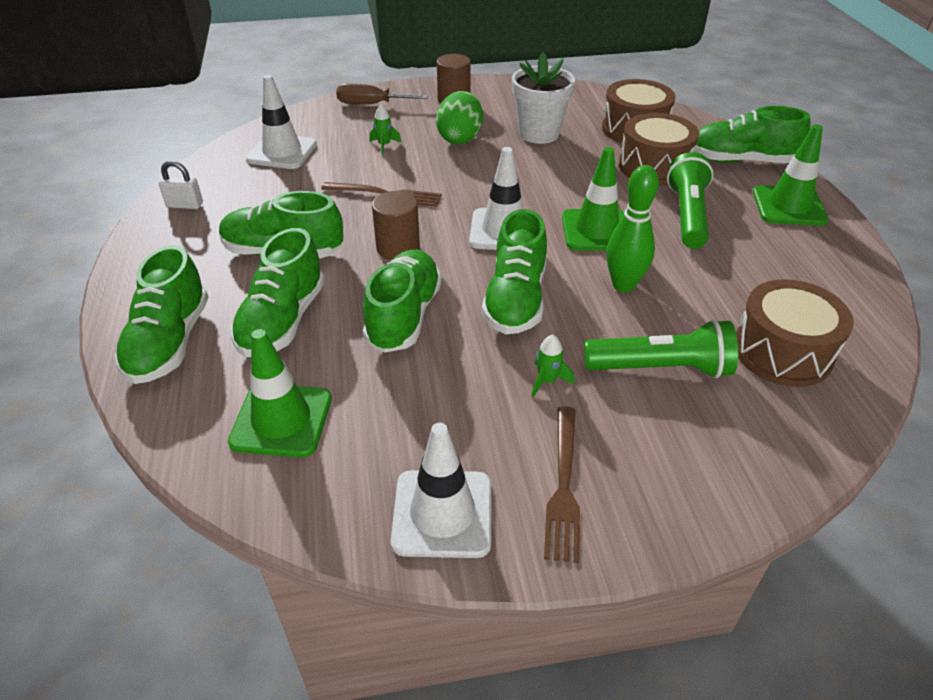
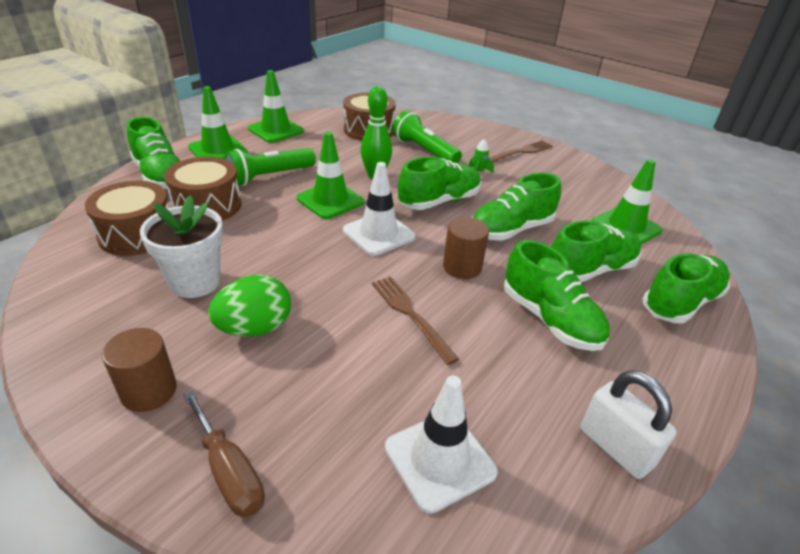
camera: 135 degrees left, 5 degrees down
white padlock [159,160,203,209] -> white padlock [581,370,677,479], size x1.56
green rocket [370,105,401,155] -> none
white traffic cone [391,423,491,558] -> none
none -> green traffic cone [248,70,304,143]

